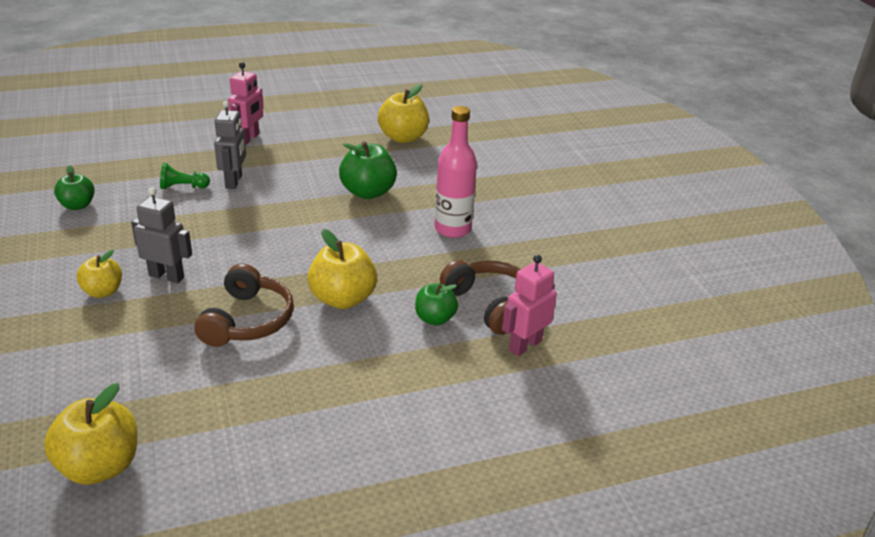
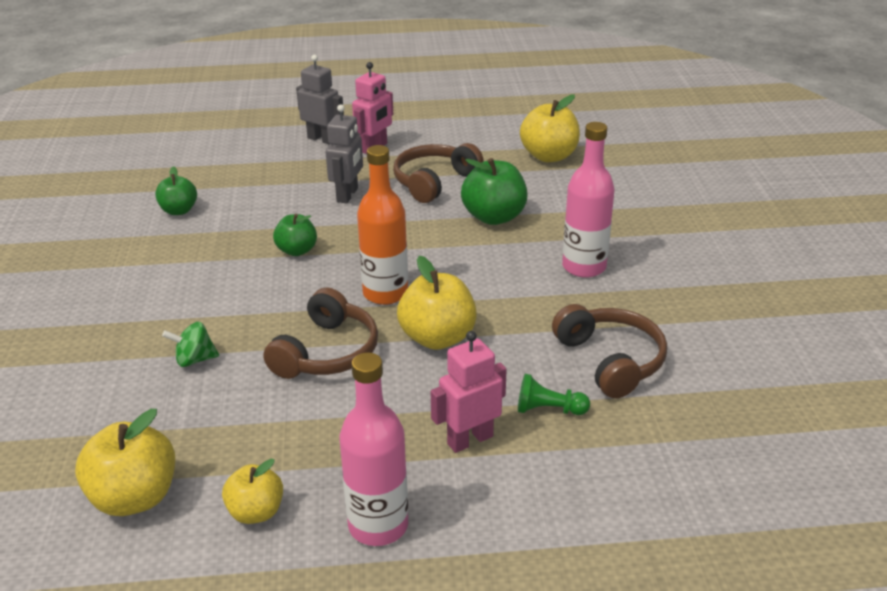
camera: 15 degrees right, 0 degrees up
yellow apple [77,250,122,298] -> yellow apple moved to [222,459,283,524]
grey robot [131,187,192,283] -> grey robot moved to [296,55,344,145]
green pawn [160,163,210,189] -> green pawn moved to [518,374,590,415]
green apple [415,283,458,325] -> green apple moved to [273,214,317,256]
pink robot [502,255,557,356] -> pink robot moved to [431,331,507,453]
none -> green spinning top [162,322,219,367]
none -> pink bottle [339,353,408,546]
none -> orange bottle [357,145,408,305]
none -> brown headphones [393,143,484,203]

